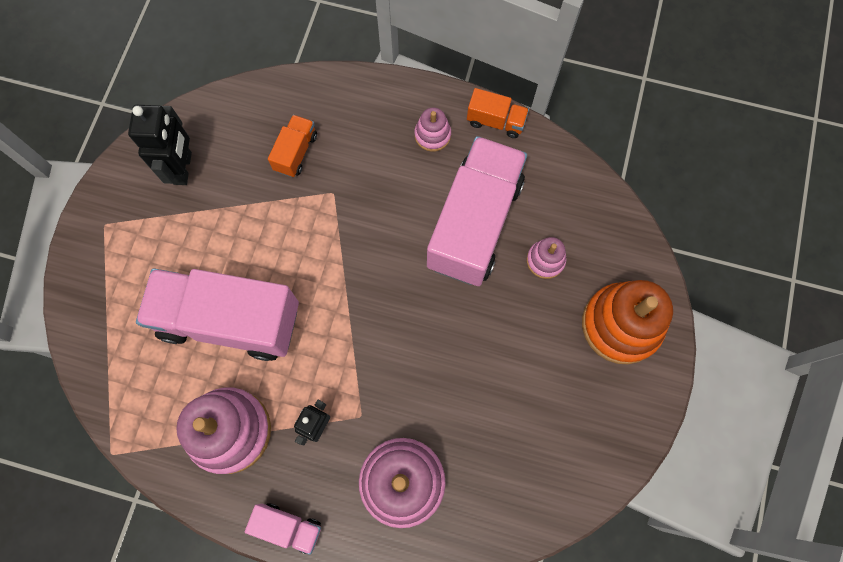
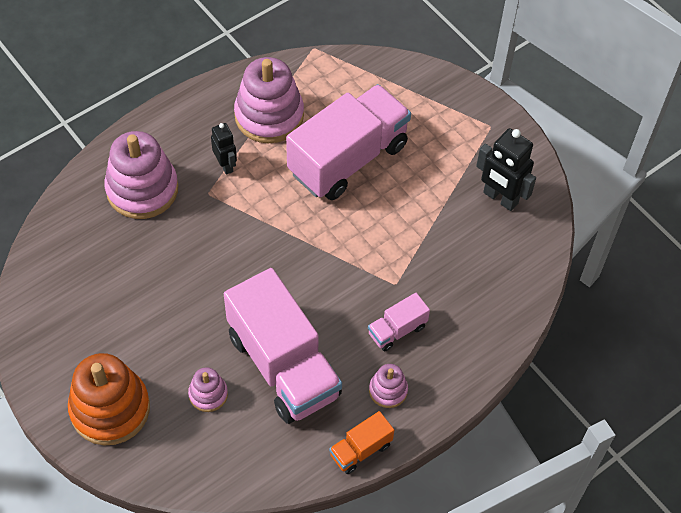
camera: 125 degrees right, 15 degrees down
pink truck [245,503,321,555] -> pink truck moved to [368,293,430,352]
orange truck [268,115,317,177] -> none

